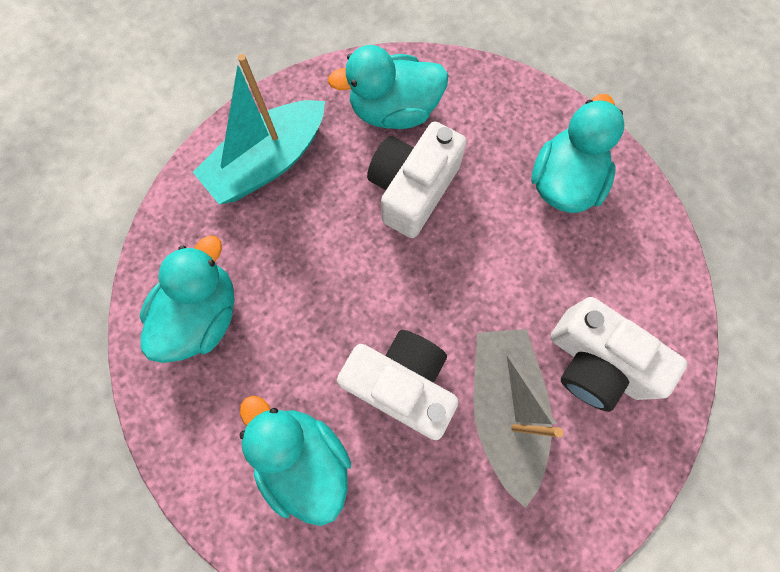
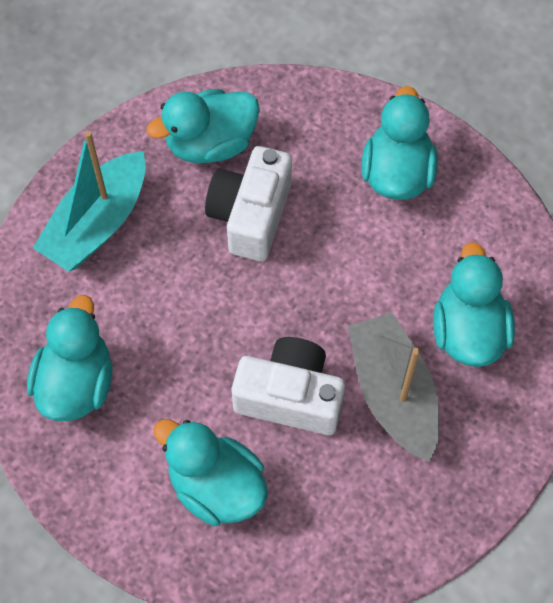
camera: 15 degrees left, 10 degrees down
white camera [550,297,688,412] -> turquoise duck [433,242,515,367]

